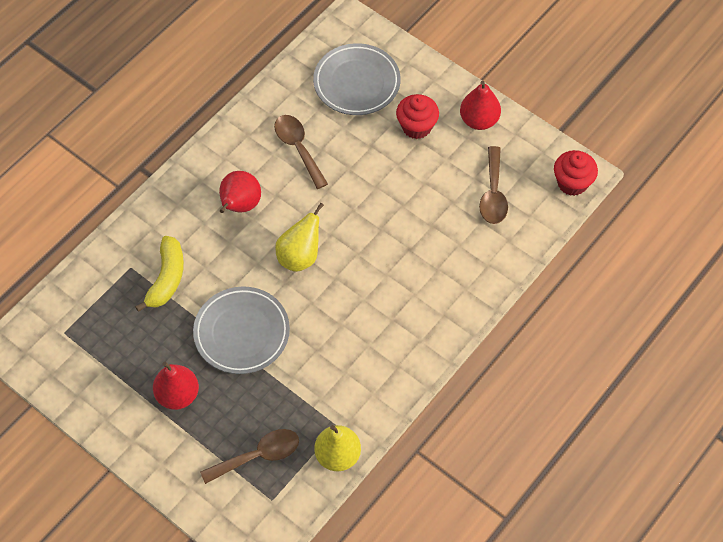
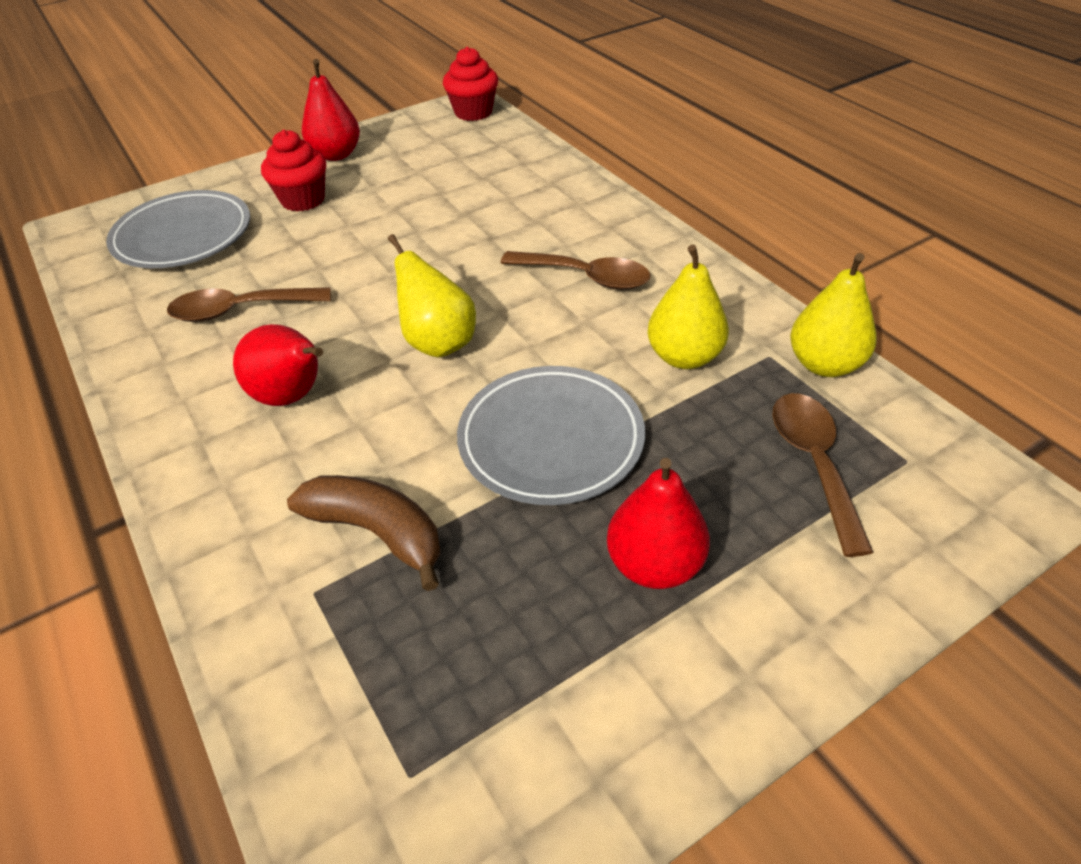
camera: 70 degrees left, 15 degrees down
yellow banana [135,236,184,312] -> brown banana [287,475,441,591]
brown spoon [479,146,508,224] -> brown spoon moved to [501,251,651,290]
none -> yellow pear [647,245,729,369]

